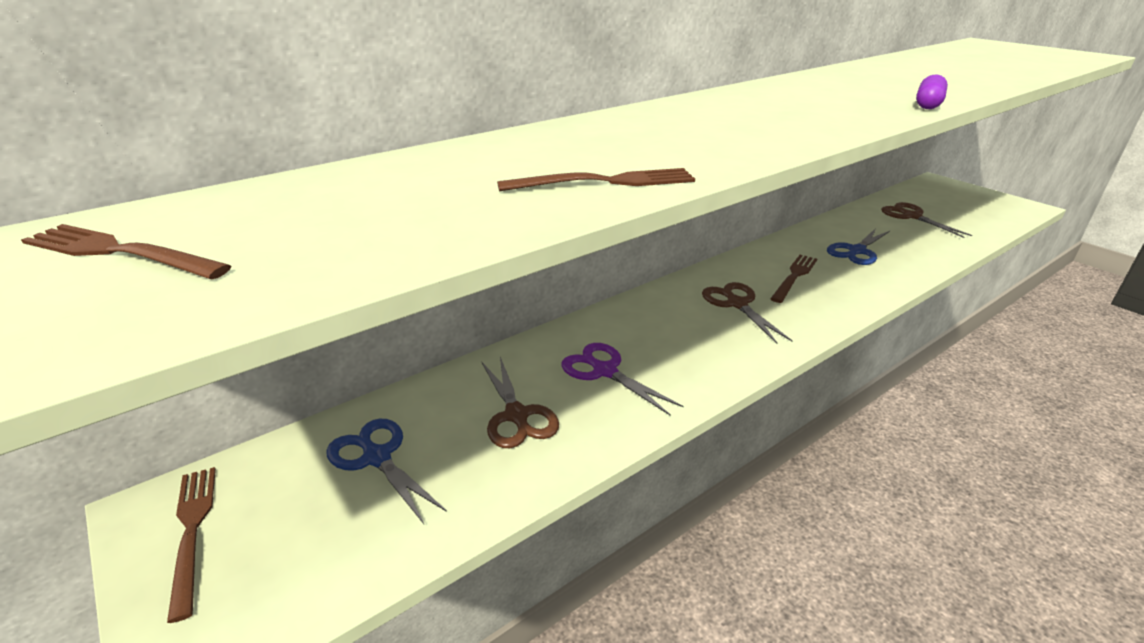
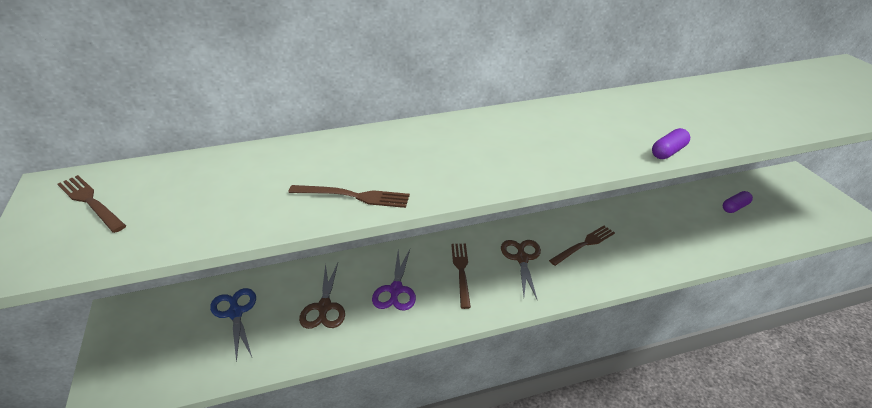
camera: 20 degrees right, 5 degrees up
brown fork [167,467,216,623] -> brown fork moved to [451,244,471,309]
purple scissors [562,343,684,416] -> purple scissors turned 150 degrees counterclockwise [372,249,416,311]
blue scissors [827,228,890,265] -> none
brown scissors [881,202,973,238] -> purple capsule [723,191,753,213]

